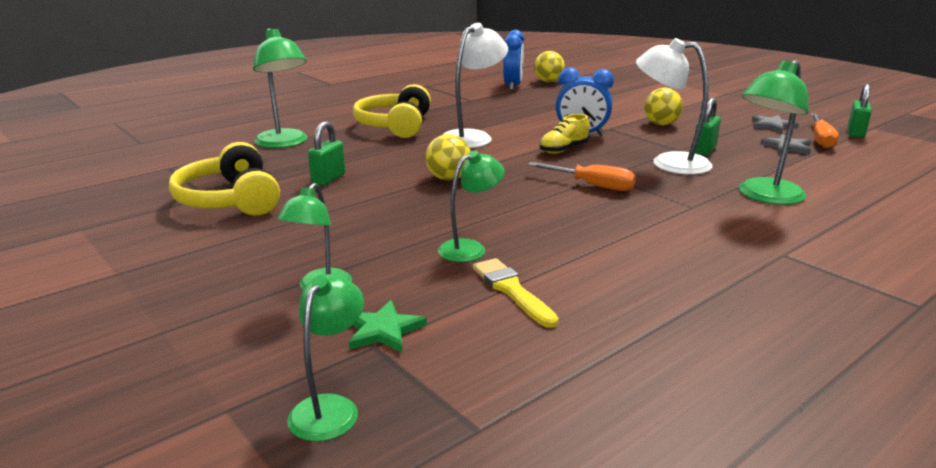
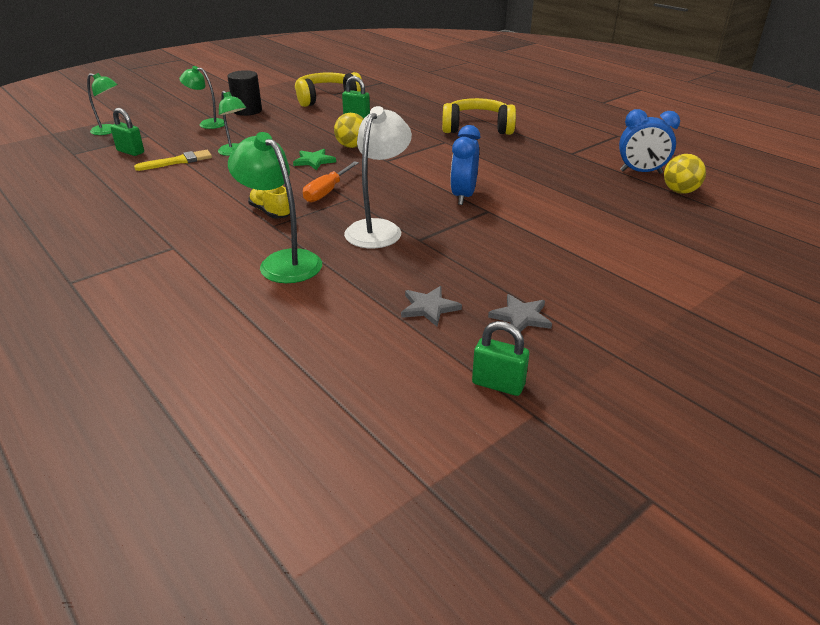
camera: 90 degrees right, 10 degrees up
green lamp [253,28,308,148] -> none
green star [349,300,427,352] -> green star moved to [293,149,336,170]
white lamp [443,23,508,148] -> none
yellow shoe [540,114,590,154] -> yellow shoe moved to [248,186,290,219]
yellow ball [644,88,683,126] -> none
green padlock [695,98,721,155] -> green padlock moved to [110,108,144,156]
orange screwdriver [811,114,839,149] -> none
none -> black cylinder [227,70,262,116]

